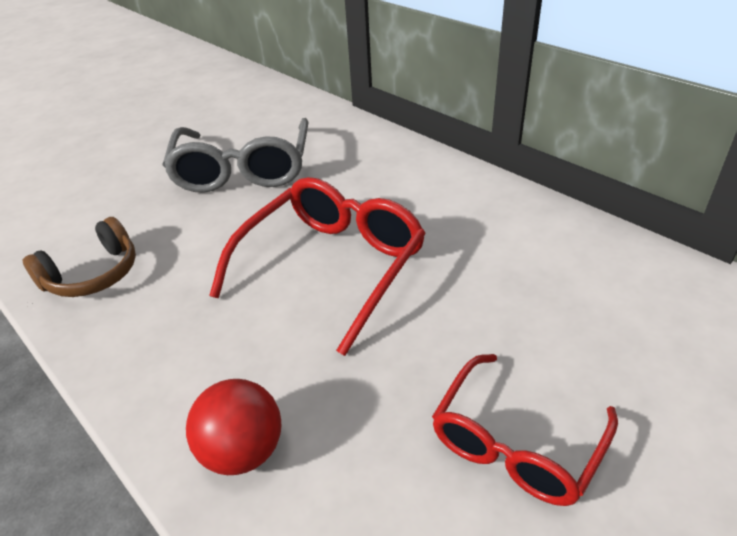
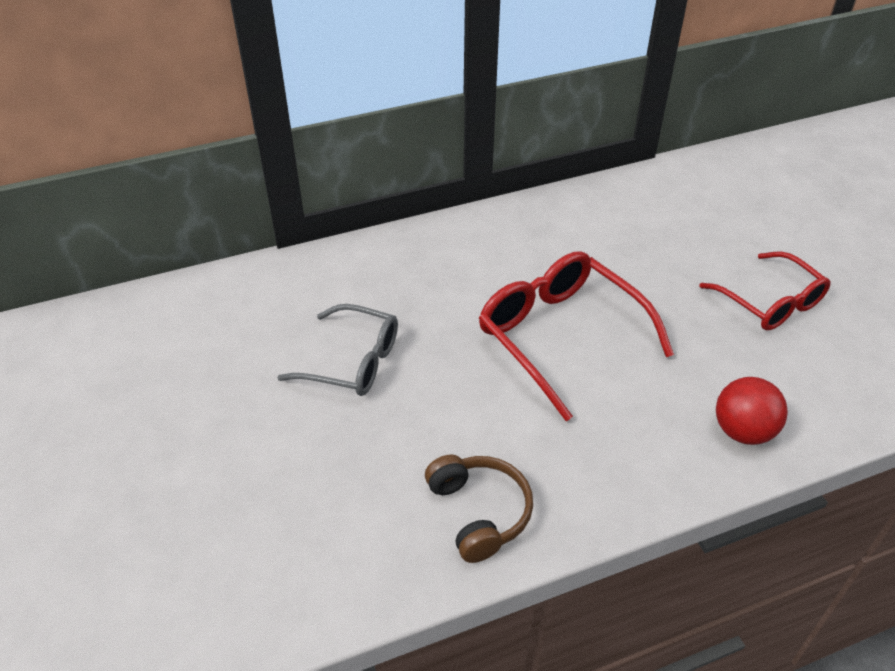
camera: 70 degrees left, 5 degrees up
grey glasses [162,118,308,193] -> grey glasses [277,304,398,396], size x0.67

